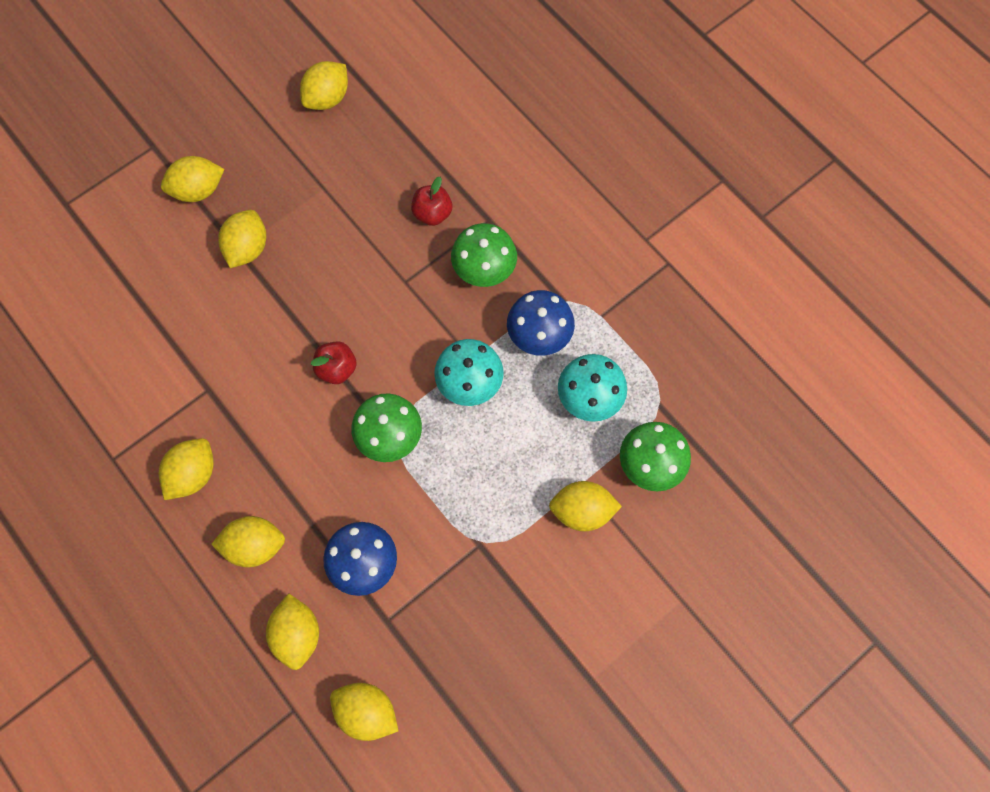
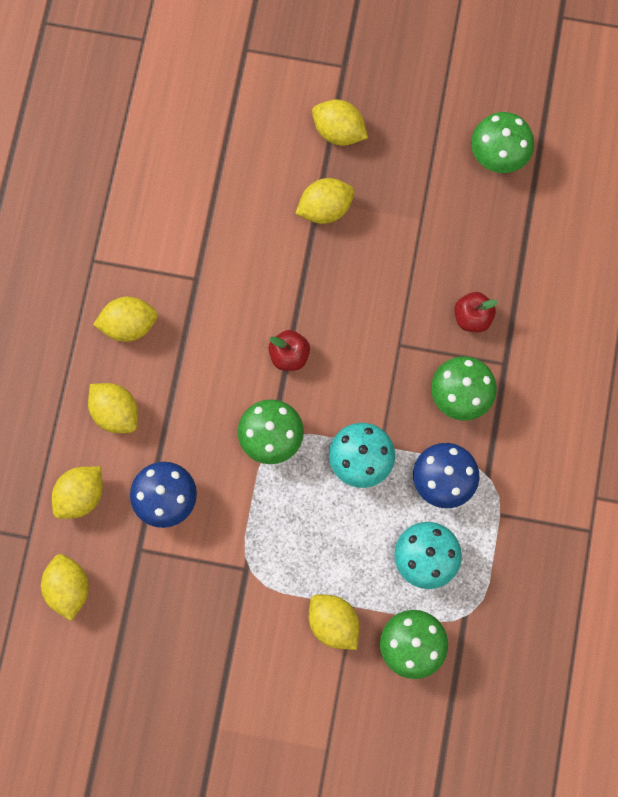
camera: 50 degrees right, 5 degrees up
yellow lemon [300,61,348,110] -> green mushroom [471,112,534,173]

